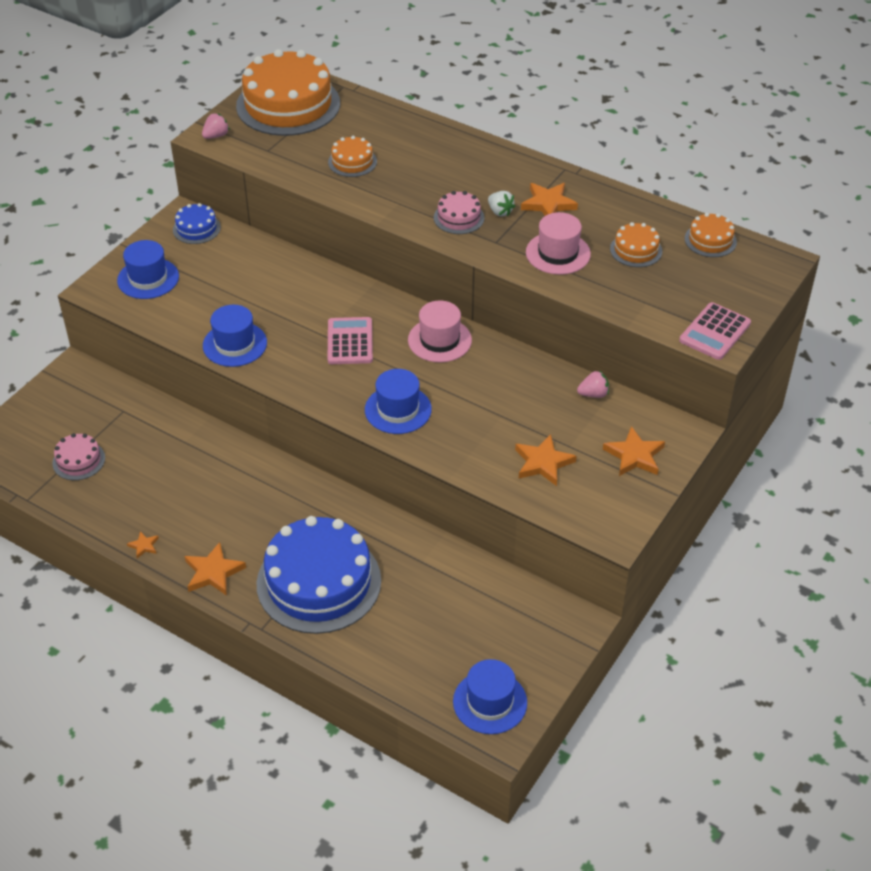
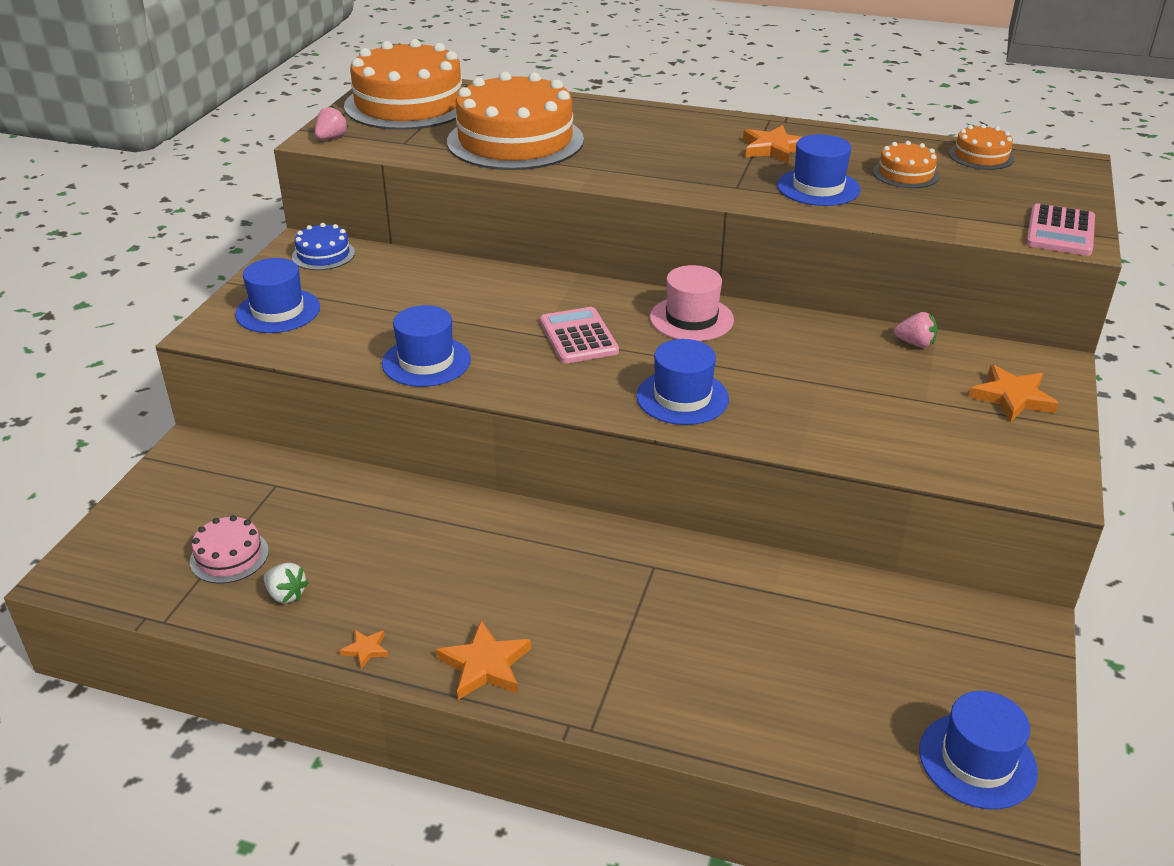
camera: 15 degrees left, 10 degrees down
blue cake [257,516,381,634] -> none
orange cake [328,136,377,177] -> orange cake [447,71,584,170], size x2.22
pink cake [434,191,485,234] -> none
white strawberry [488,191,515,216] -> white strawberry moved to [264,563,309,603]
orange star [515,434,577,486] -> none
pink hat [526,212,591,275] -> blue hat [777,134,861,206]
pink strawberry [577,370,609,398] -> pink strawberry turned 45 degrees clockwise [894,312,937,348]

